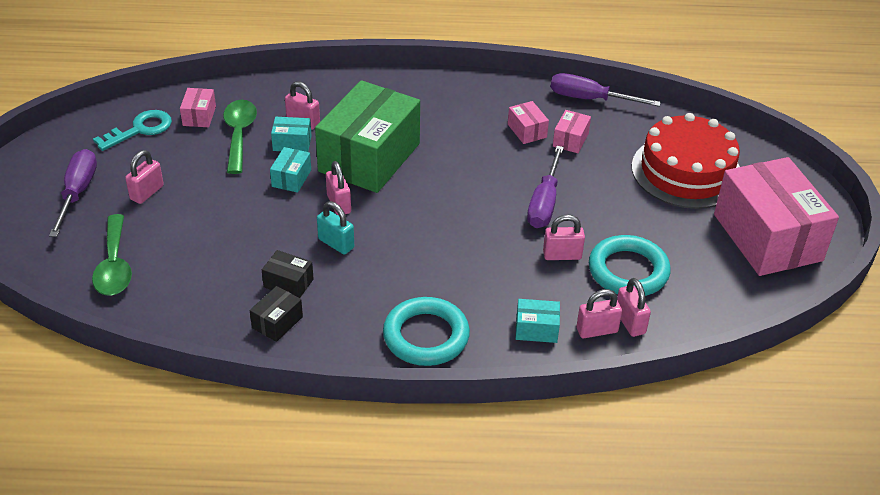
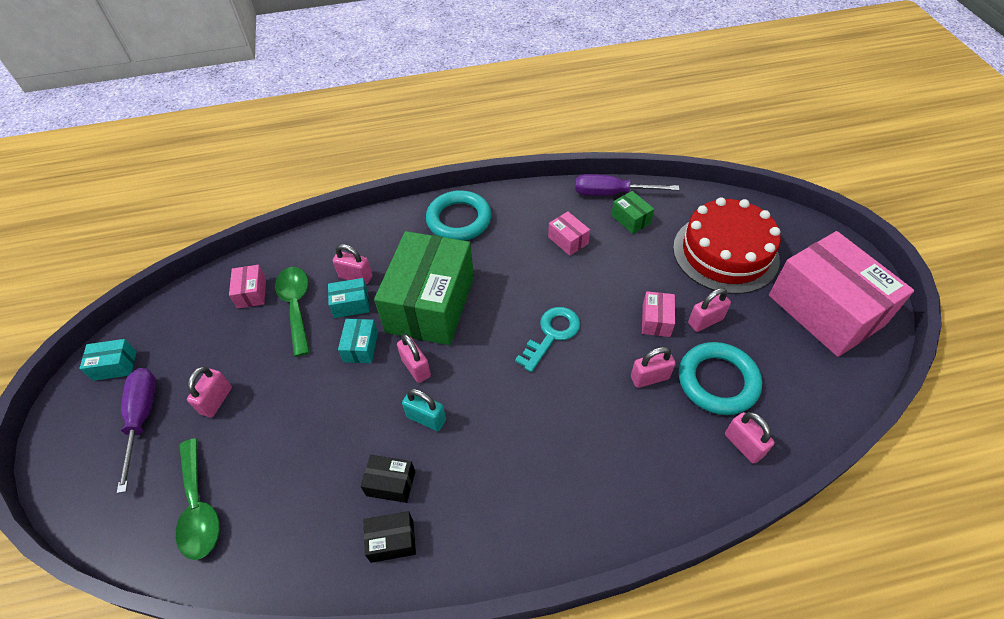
camera: 10 degrees left, 10 degrees up
turquoise key [93,110,172,151] -> turquoise key moved to [515,307,581,372]
black box [250,286,303,342] -> black box turned 60 degrees clockwise [364,511,416,563]
turquoise ring [383,297,470,366] -> turquoise ring moved to [426,190,492,241]
turquoise box [516,299,560,343] -> turquoise box moved to [79,339,137,381]
purple screwdriver [527,146,564,228] -> none
pink box [553,110,591,153] -> pink box moved to [642,291,675,337]
pink padlock [576,289,622,338] -> pink padlock moved to [688,288,731,332]
none -> green box [611,191,654,234]

